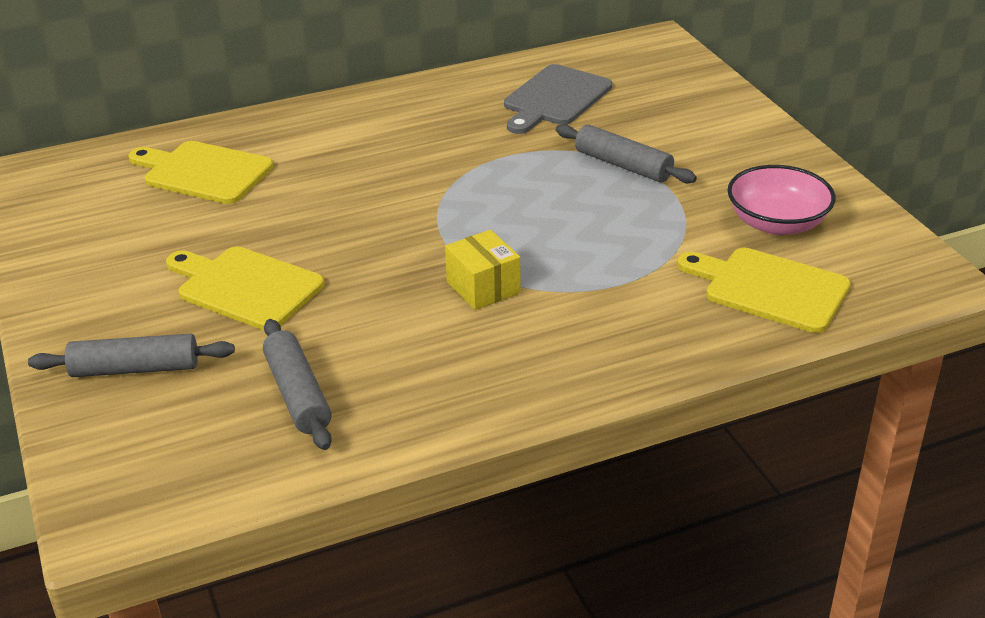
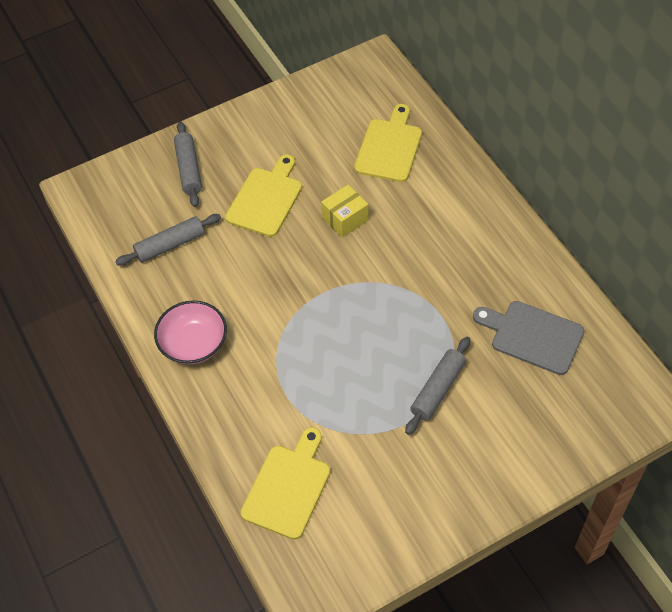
camera: 85 degrees right, 20 degrees up
yellow box [445,230,521,310] -> yellow box moved to [321,185,369,238]
pink bowl [727,165,836,235] -> pink bowl moved to [154,301,227,365]

